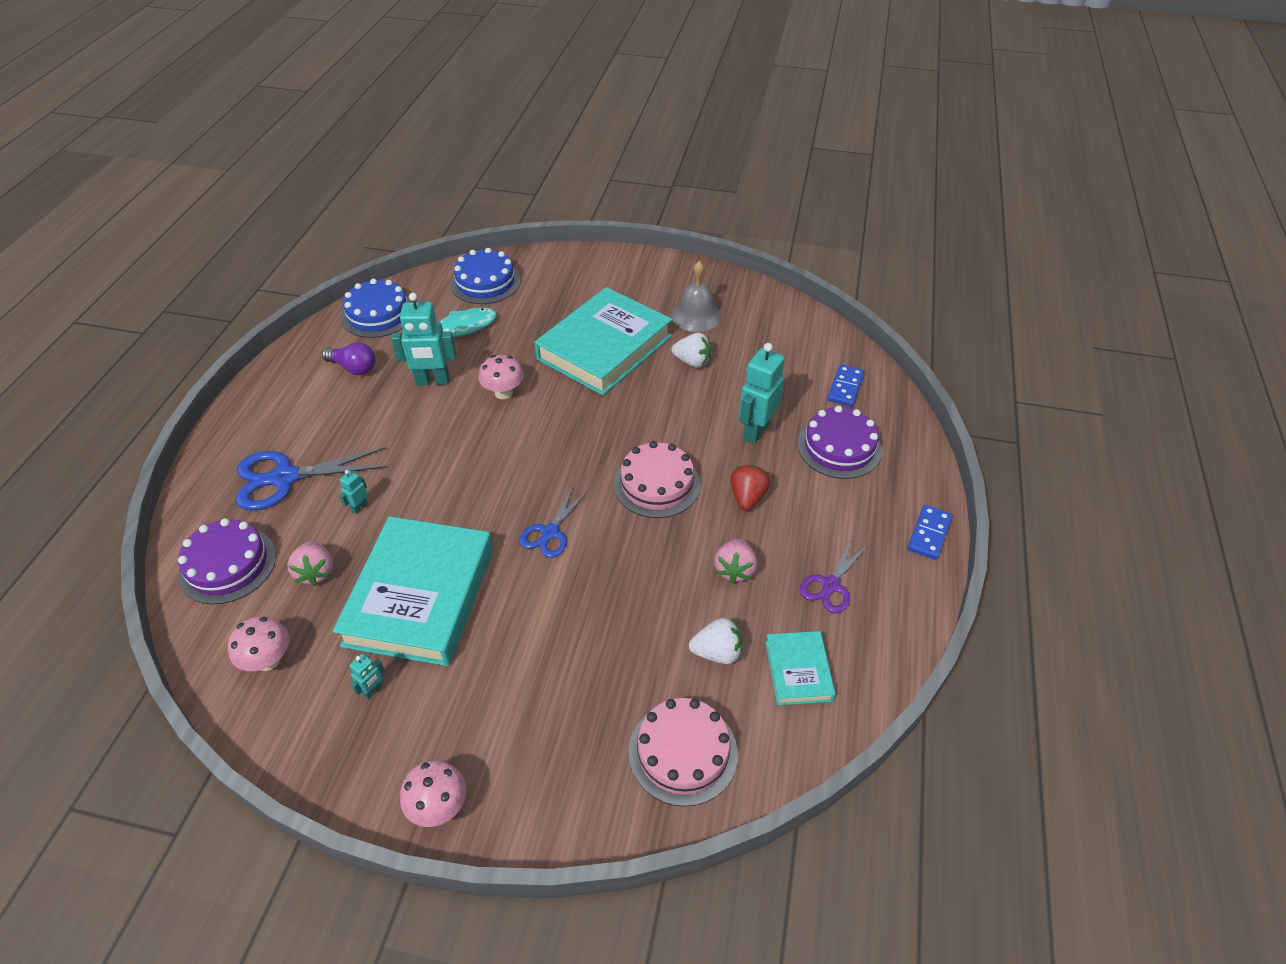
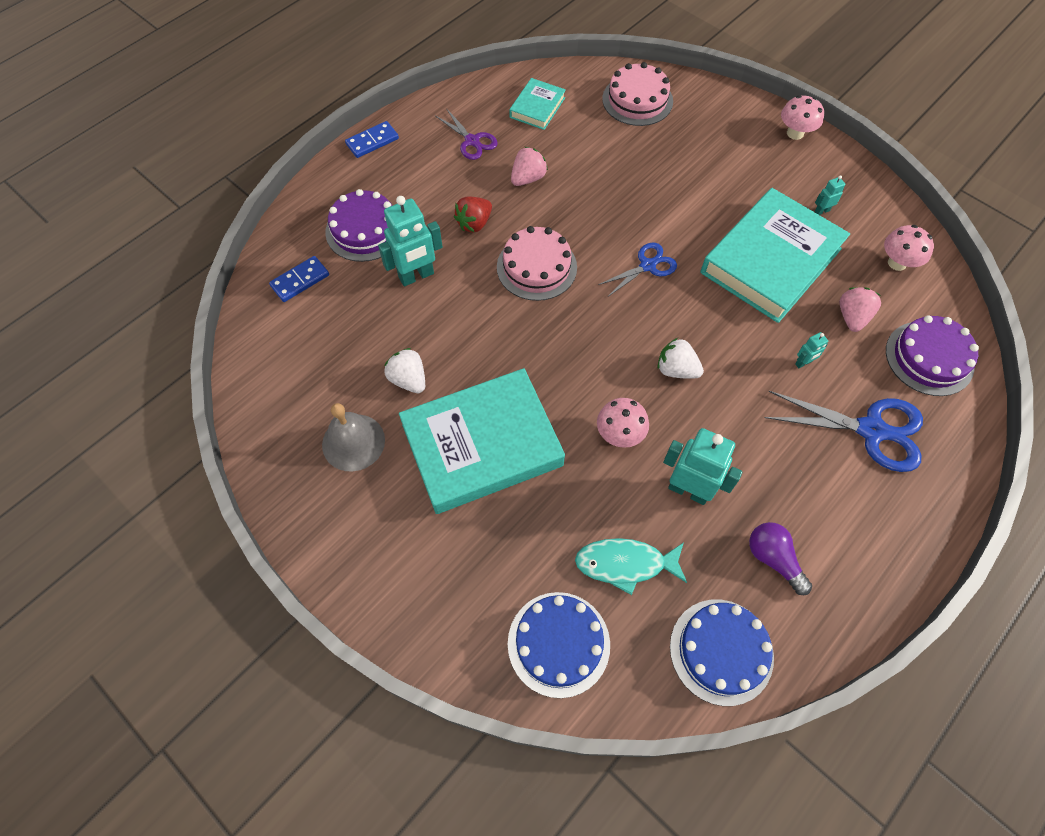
camera: 150 degrees left, 15 degrees up
white strawberry [689,618,743,664] -> white strawberry moved to [658,338,704,379]
purple scissors [800,537,869,613] -> purple scissors turned 75 degrees clockwise [436,108,498,160]

